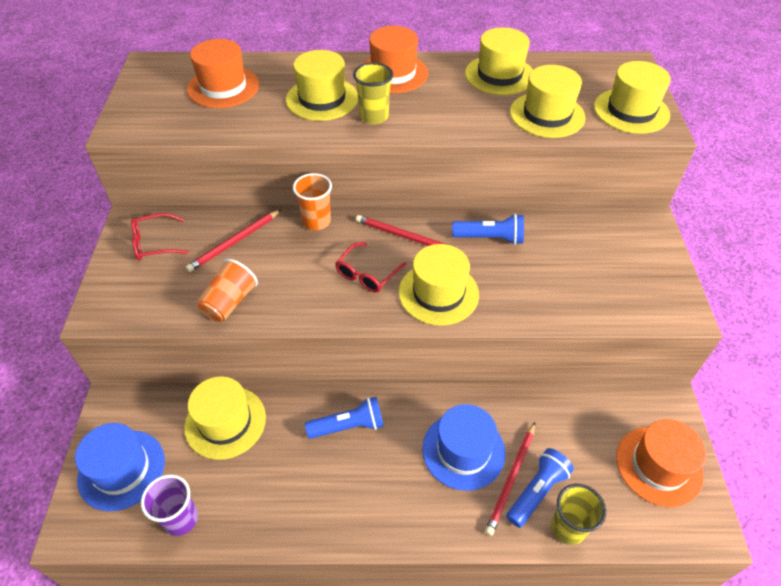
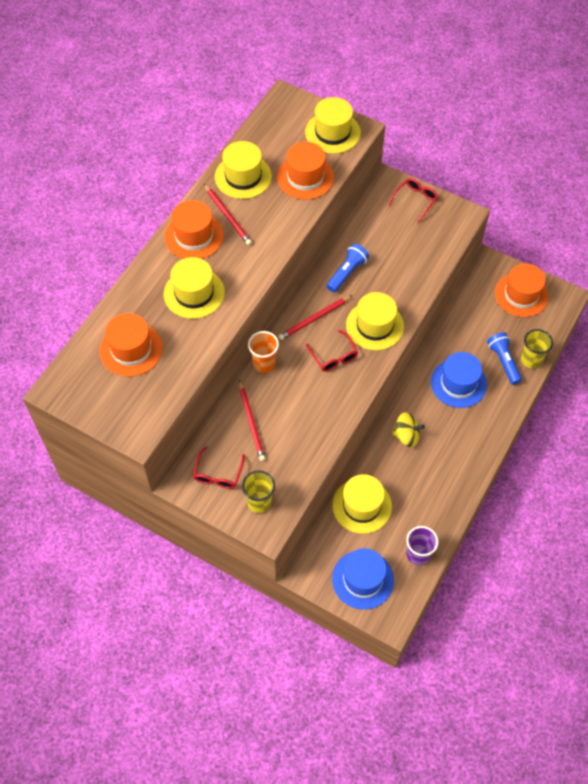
camera: 60 degrees left, 10 degrees up
orange cup [197,259,258,322] -> none
blue flashlight [305,396,384,439] -> yellow spinning top [392,412,425,447]
yellow cup [353,62,393,124] -> yellow cup moved to [242,471,275,513]
red pencil [485,422,535,536] -> red pencil moved to [204,184,252,245]
yellow hat [510,65,586,138] -> orange hat [277,142,334,200]
none -> red glasses [388,178,438,223]

